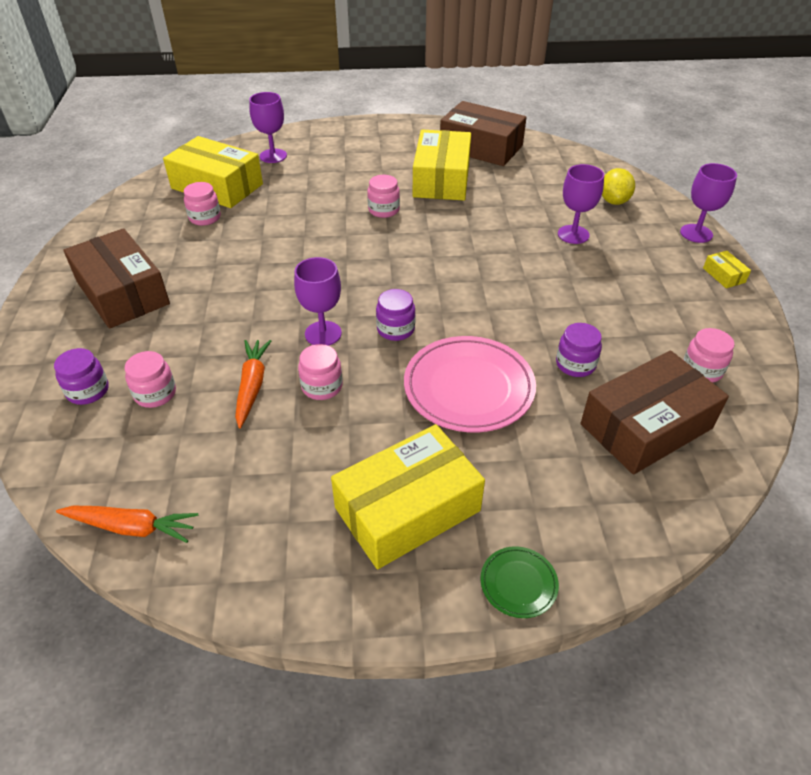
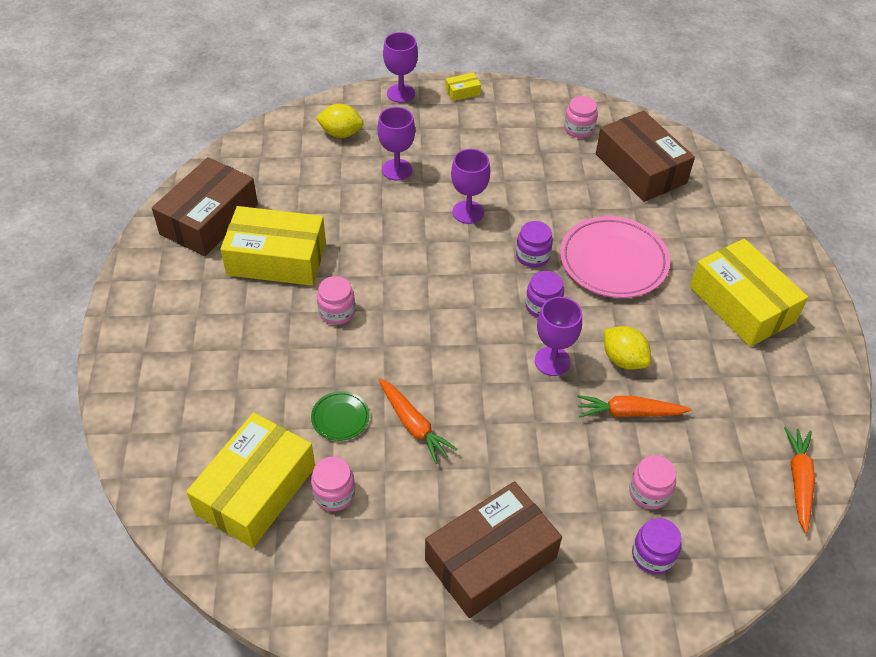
camera: 90 degrees left, 5 degrees up
purple goblet [249,92,287,163] -> purple goblet moved to [451,149,490,224]
pink jar [298,344,343,400] -> yellow lemon [604,326,651,370]
green plate [480,546,559,618] -> green plate moved to [311,391,370,441]
purple jar [556,323,602,377] -> purple jar moved to [516,221,553,267]
none -> orange carrot [378,378,458,464]

